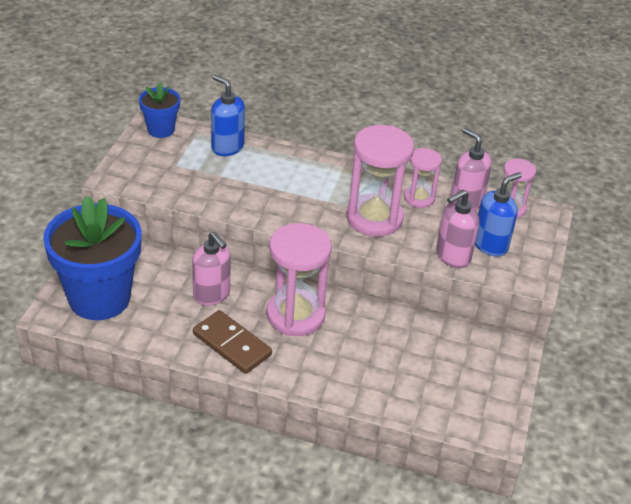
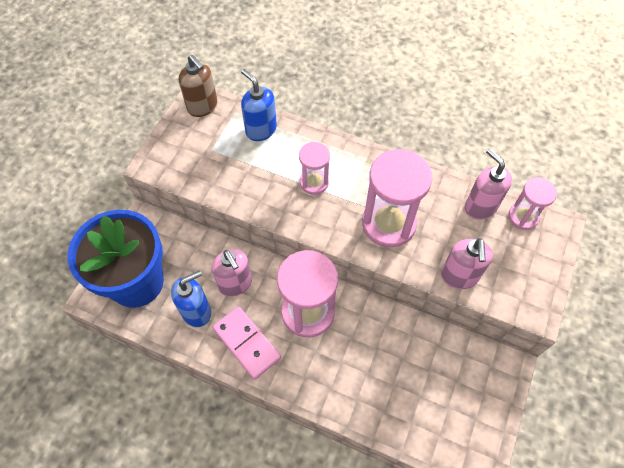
camera: 10 degrees right, 20 degrees up
blue flower pot [139,82,180,138] -> brown soap dispenser [179,55,217,117]
brown domino [193,310,272,374] -> pink domino [212,306,281,380]
pink hourglass [404,148,442,208] -> pink hourglass moved to [299,142,330,195]
pink soap dispenser [436,190,479,268] -> pink soap dispenser turned 60 degrees counterclockwise [441,238,493,289]
blue soap dispenser [475,172,522,257] -> blue soap dispenser moved to [171,270,211,327]

